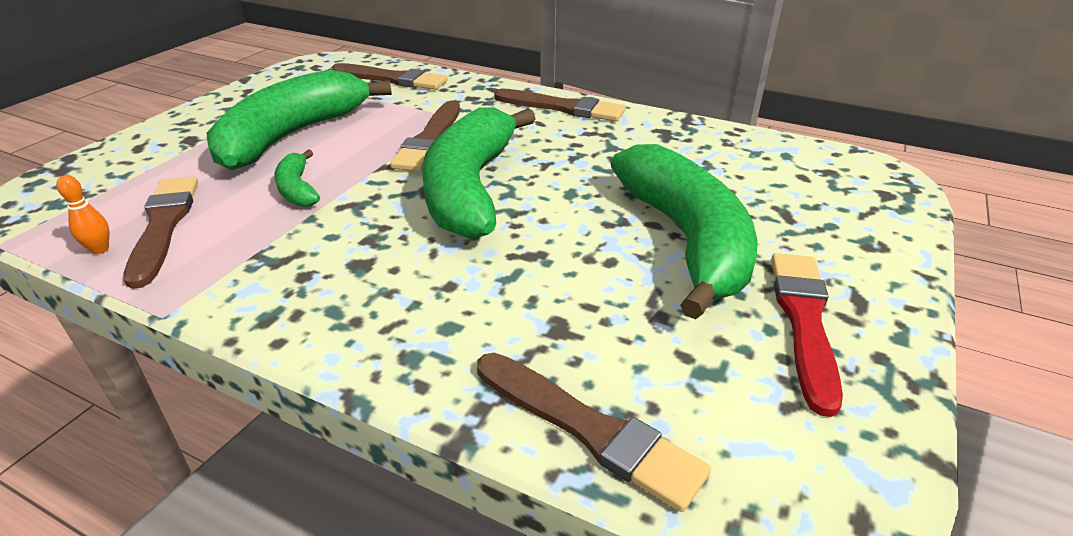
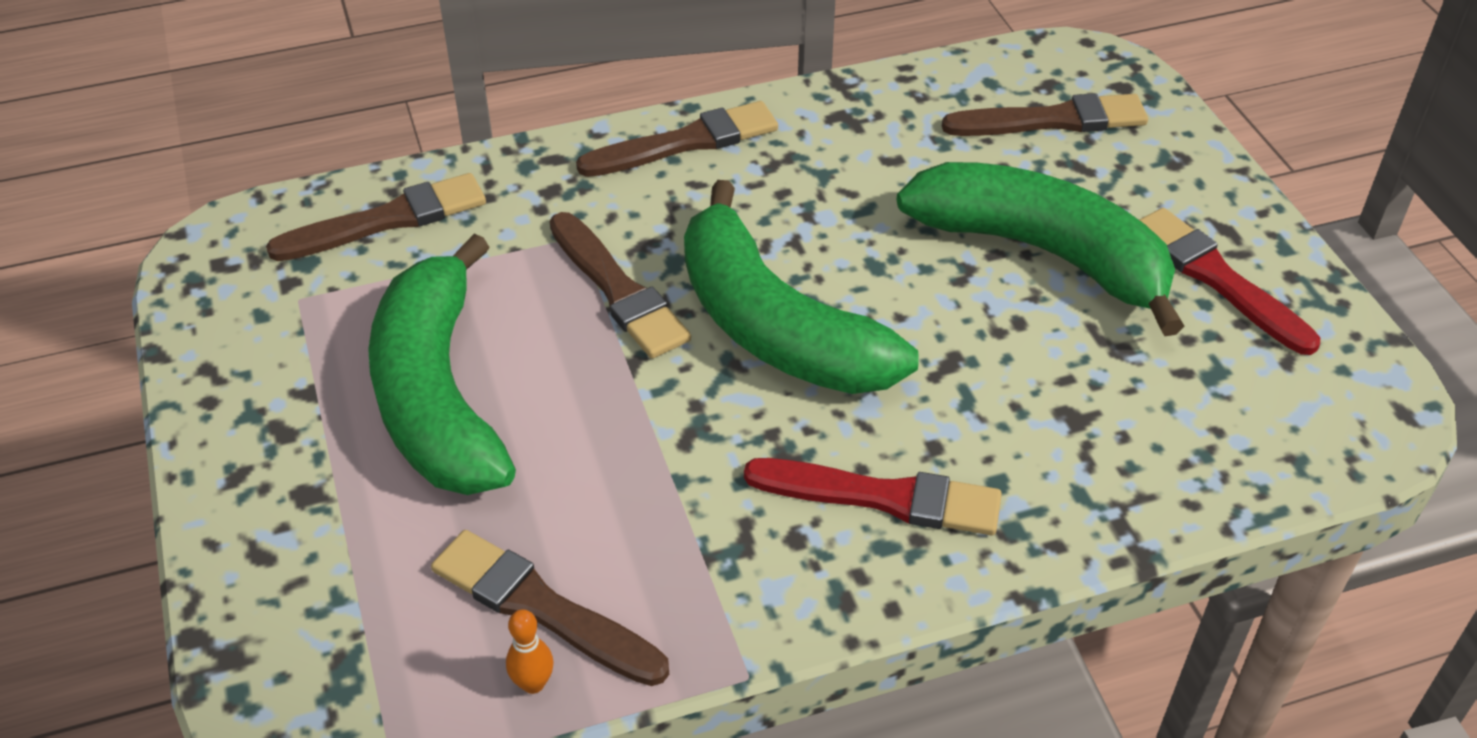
camera: 45 degrees left, 10 degrees up
green banana [274,149,320,207] -> none
brown brush [477,353,711,512] -> brown brush moved to [942,93,1148,136]
none -> red brush [744,458,1002,535]

